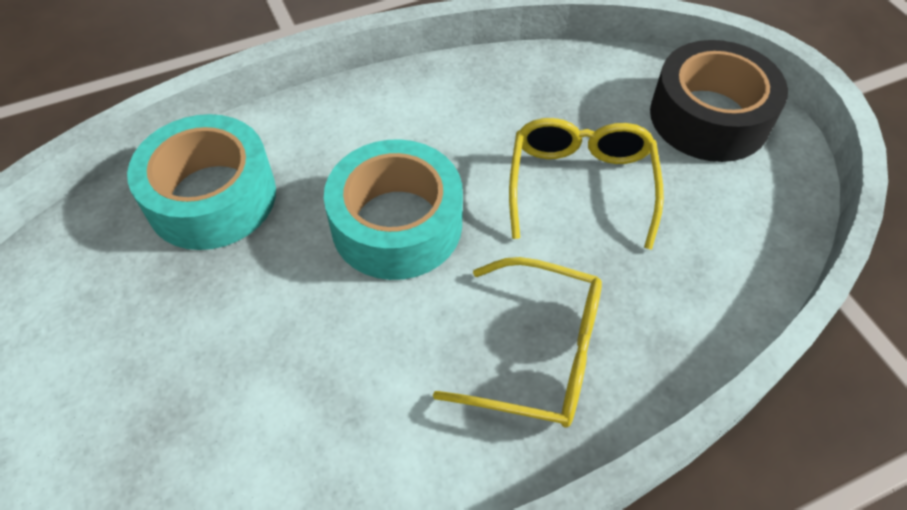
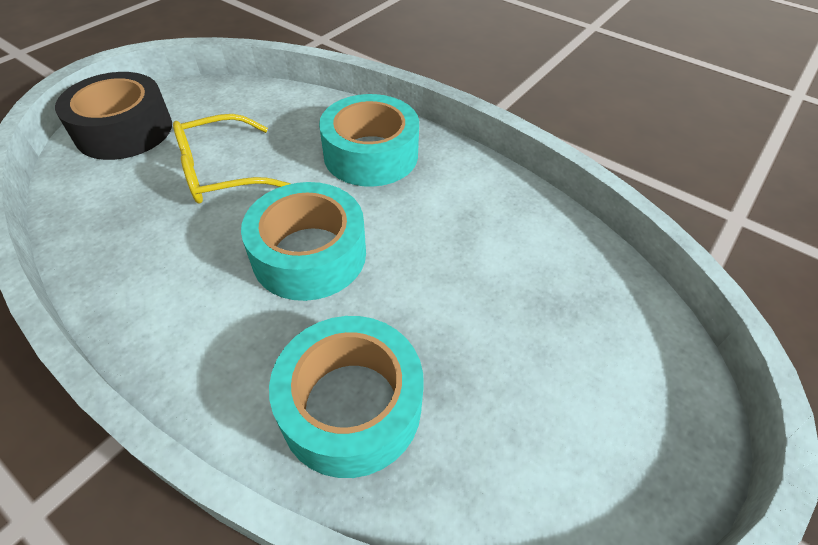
camera: 120 degrees left, 5 degrees down
yellow glasses [433,257,602,428] -> turquoise tape [319,94,419,187]

